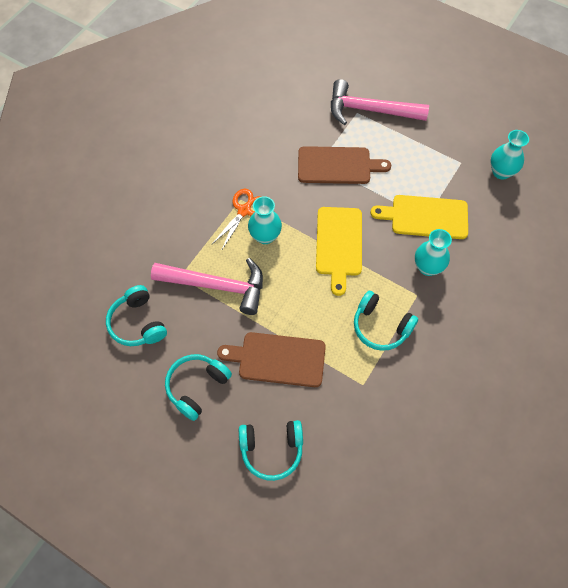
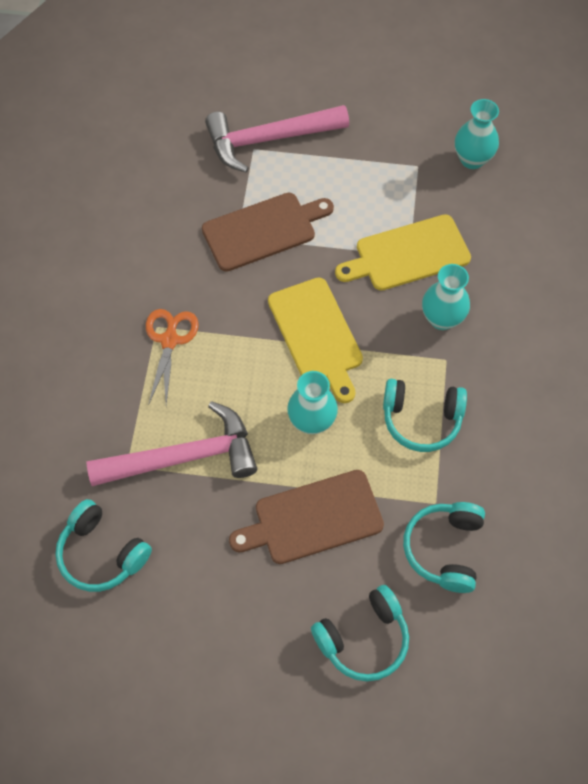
camera: 25 degrees left, 0 degrees up
turquoise headphones [165,354,232,421] -> turquoise headphones moved to [403,502,485,593]
turquoise vase [248,196,282,244] -> turquoise vase moved to [287,371,338,434]

